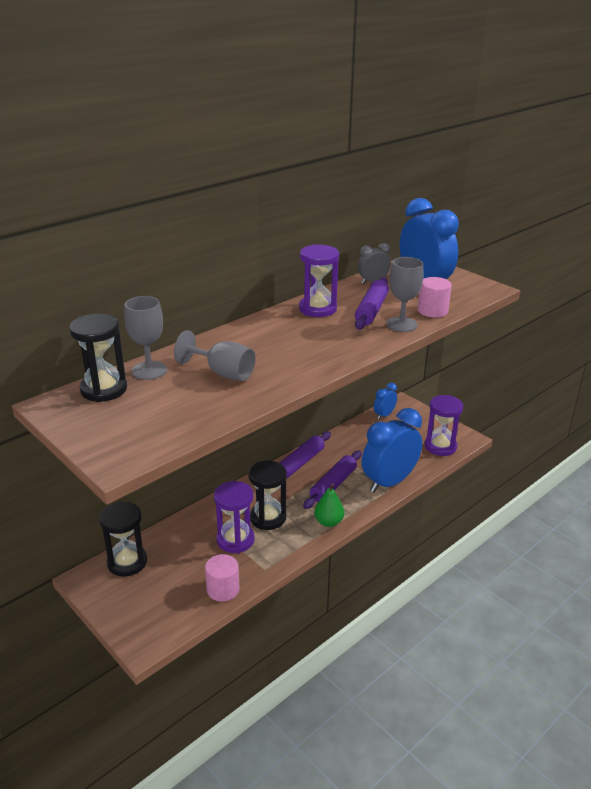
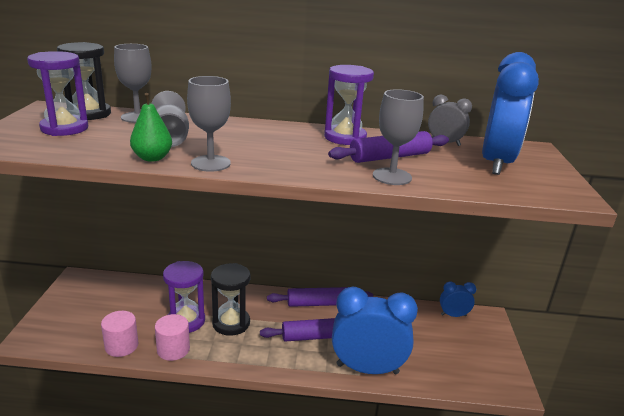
camera: 45 degrees right, 5 degrees down
black hourglass [99,501,147,577] -> none
green pear [314,483,344,527] -> green pear moved to [130,93,172,162]
pink cylinder [418,277,452,317] -> pink cylinder moved to [155,314,190,361]
purple hourglass [425,395,463,456] -> purple hourglass moved to [27,51,88,136]
none -> grey goblet [187,76,231,172]

